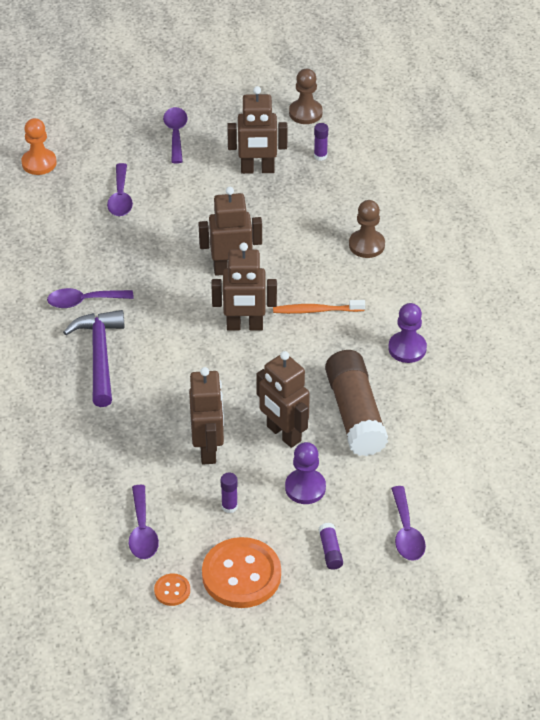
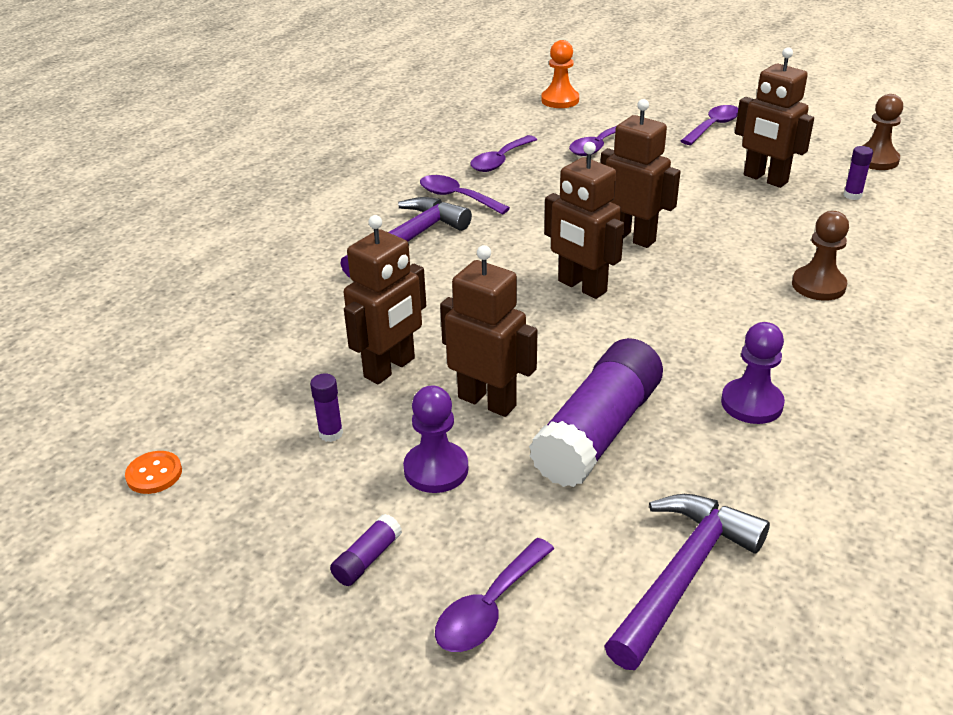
camera: 45 degrees right, 10 degrees down
purple spoon [129,485,159,559] -> purple spoon moved to [470,135,537,172]
orange button [202,537,281,608] -> none
brown robot [256,351,310,448] -> brown robot turned 120 degrees clockwise [440,245,538,417]
orange toothbrush [273,300,365,314] -> none
brown glue stick [325,350,388,456] -> purple glue stick [529,338,663,487]
none -> purple hammer [604,494,770,670]

